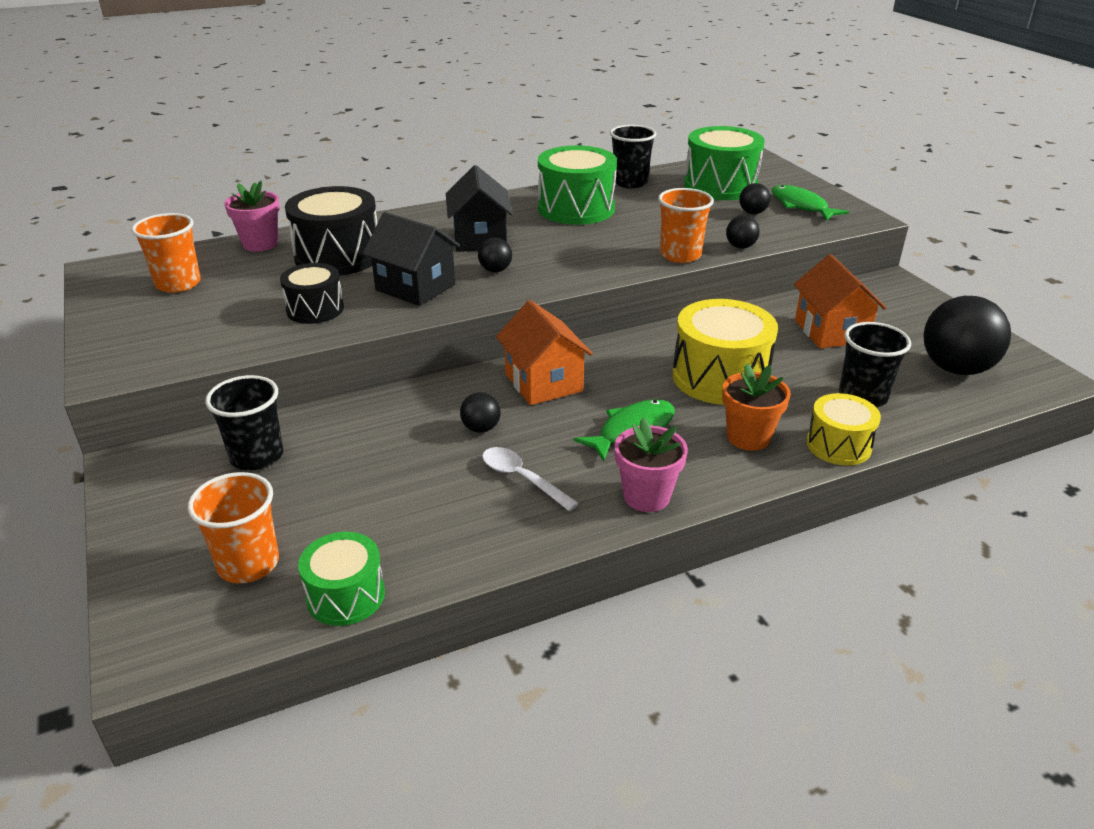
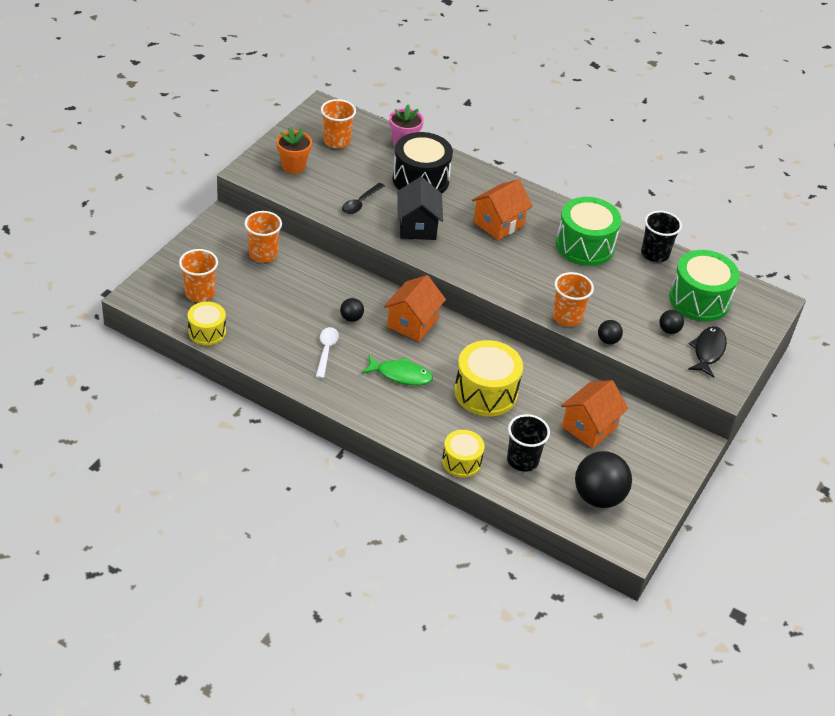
camera: 50 degrees right, 10 degrees up
black cup [205,375,283,470] -> orange cup [244,211,282,263]
black drum [280,263,344,324] -> black spoon [342,183,385,214]
green drum [298,532,385,626] -> yellow drum [188,302,226,346]
black house [446,165,513,252] -> orange house [472,179,533,240]
black ball [478,237,512,272] -> none
pink flower pot [614,418,688,512] -> none
orange flower pot [722,364,791,451] -> orange flower pot moved to [276,127,312,174]
green fish [772,185,849,221] -> black fish [688,326,727,378]

